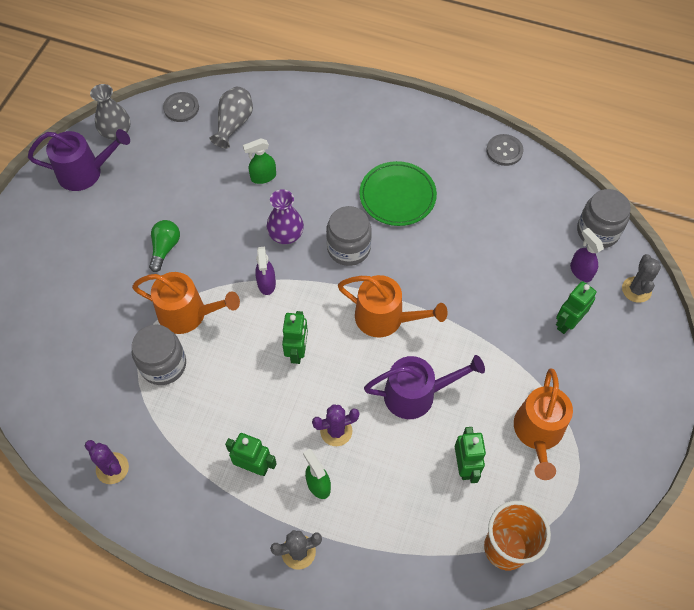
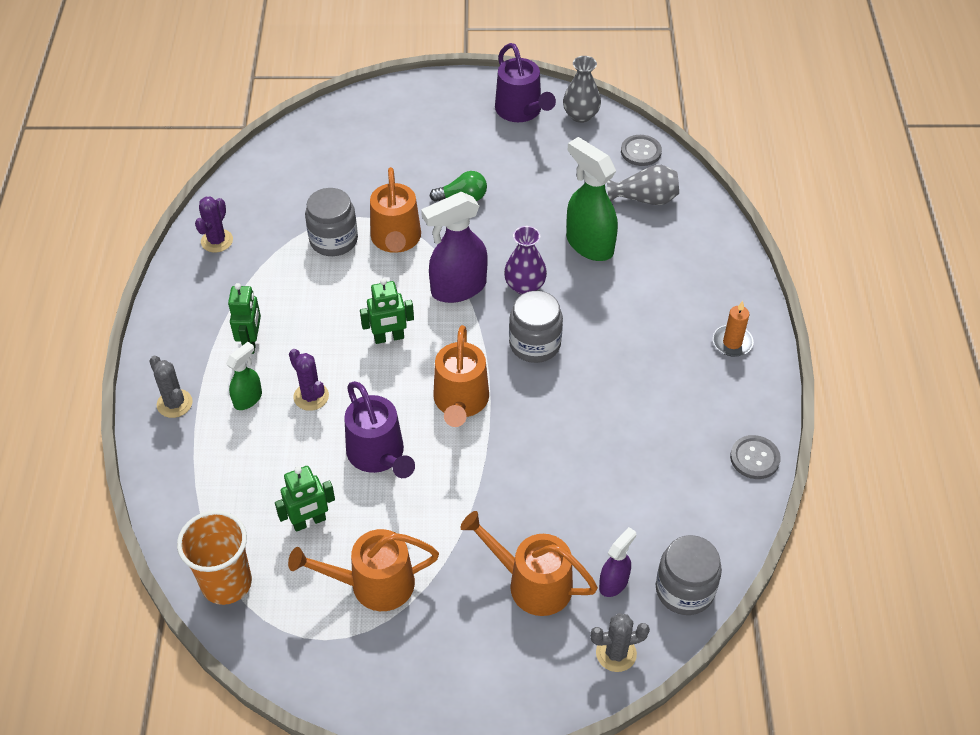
camera: 70 degrees right, 10 degrees down
green spray bottle [243,138,276,184] -> green spray bottle [566,137,618,261], size x1.86
purple spray bottle [255,247,276,295] -> purple spray bottle [421,192,488,303], size x1.86
green plate [359,161,437,226] -> none
green robot [556,281,597,334] -> orange watering can [460,511,598,616]
none -> orange candle [713,301,754,357]

